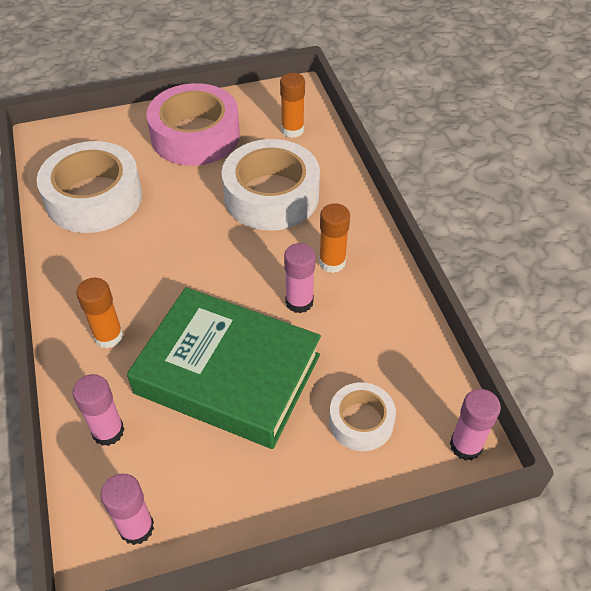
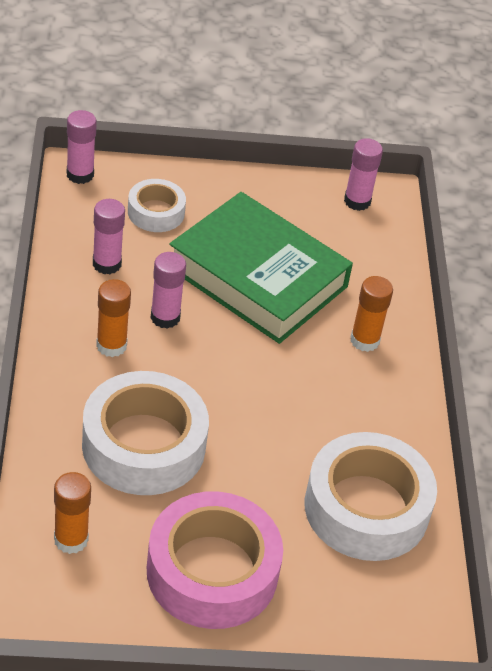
camera: 170 degrees left, 5 degrees down
pink glue stick [72,374,124,446] -> pink glue stick moved to [93,199,125,274]

